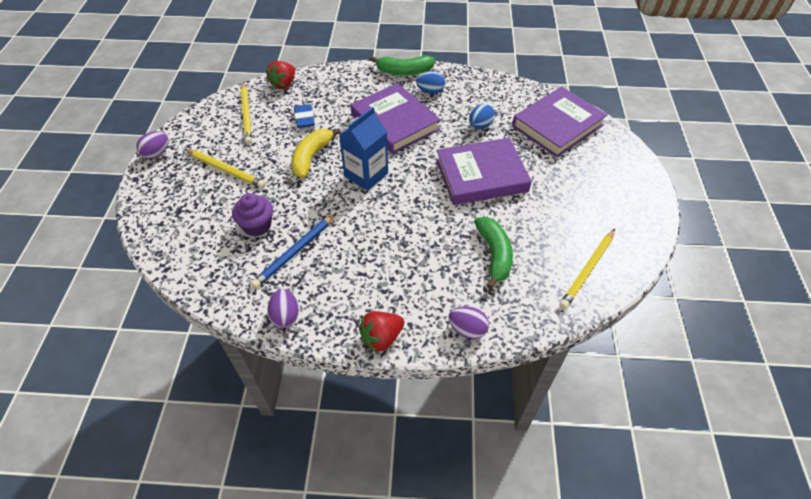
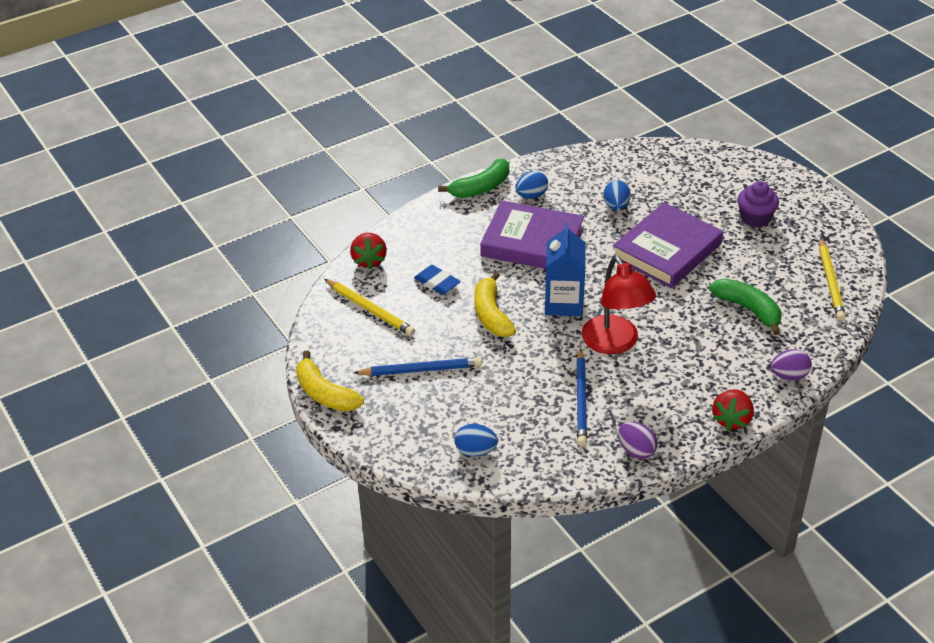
camera: 35 degrees left, 10 degrees down
purple egg [136,131,169,159] -> yellow banana [296,351,364,412]
yellow pencil [185,149,266,188] -> blue pencil [354,357,482,376]
purple cupcake [232,193,273,236] -> purple cupcake moved to [738,181,779,228]
purple book [512,87,607,157] -> none
none -> blue egg [454,424,498,457]
none -> red lamp [582,256,656,354]

